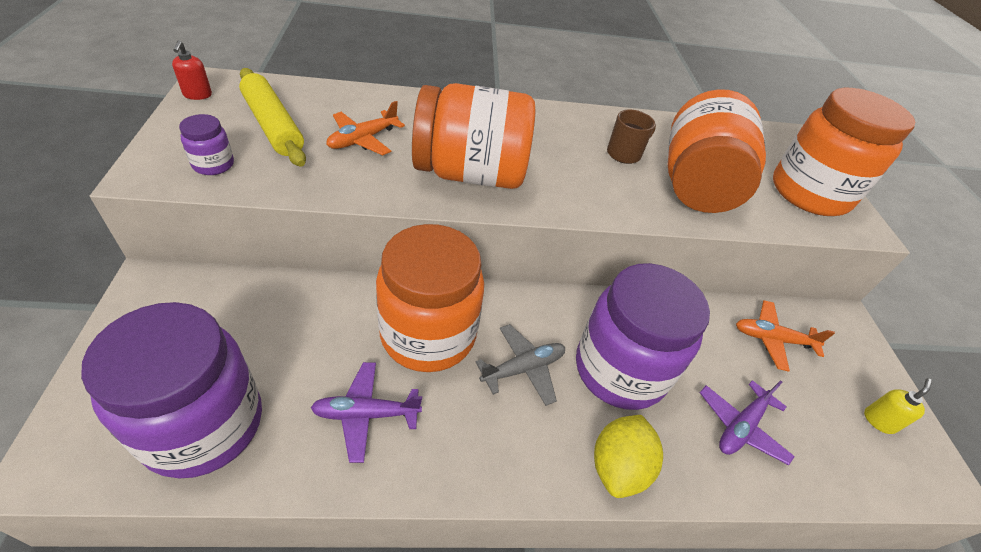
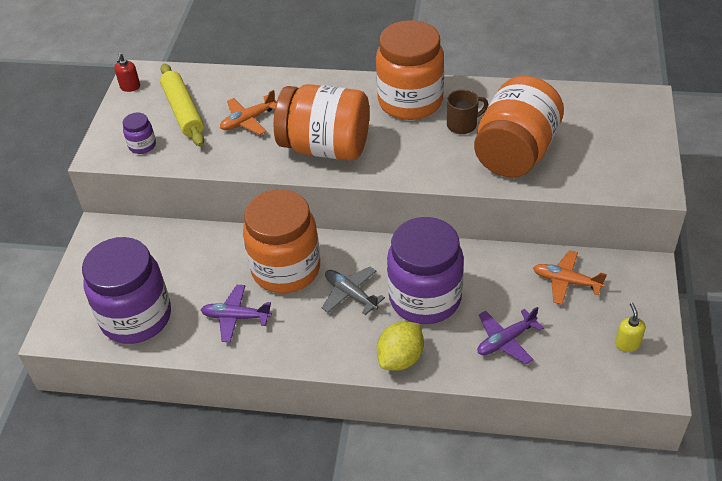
camera: 20 degrees right, 0 degrees up
grey plane [476,324,565,406] -> grey plane turned 120 degrees counterclockwise [322,267,385,315]
orange jar [773,88,915,216] -> orange jar moved to [376,20,444,120]
yellow soap dispenser [864,378,932,434] -> yellow soap dispenser turned 60 degrees counterclockwise [615,303,646,352]

